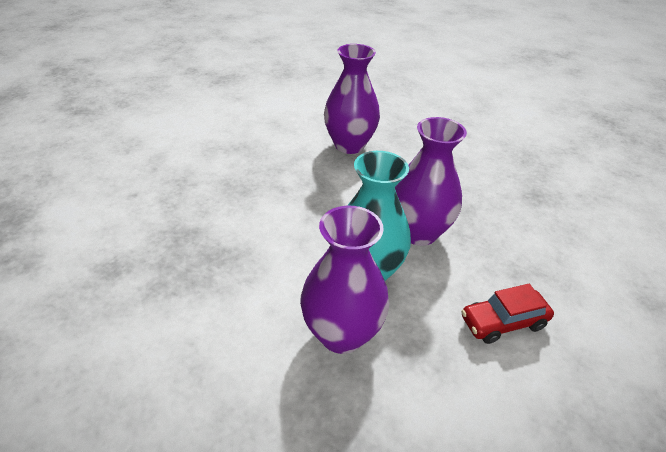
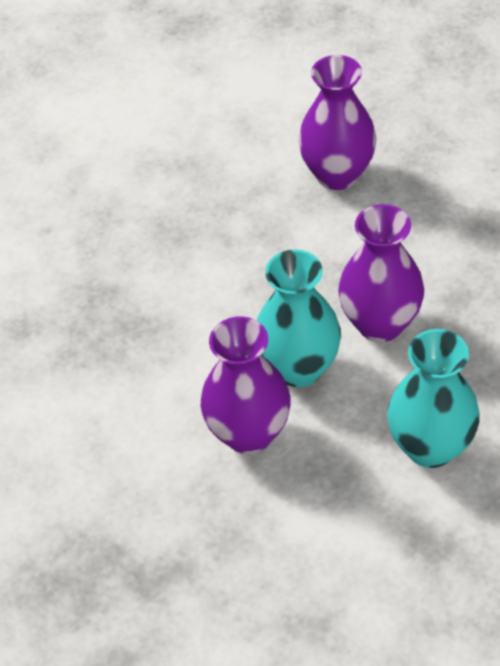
camera: 20 degrees right, 10 degrees up
red car [461,284,554,344] -> turquoise vase [387,329,480,468]

